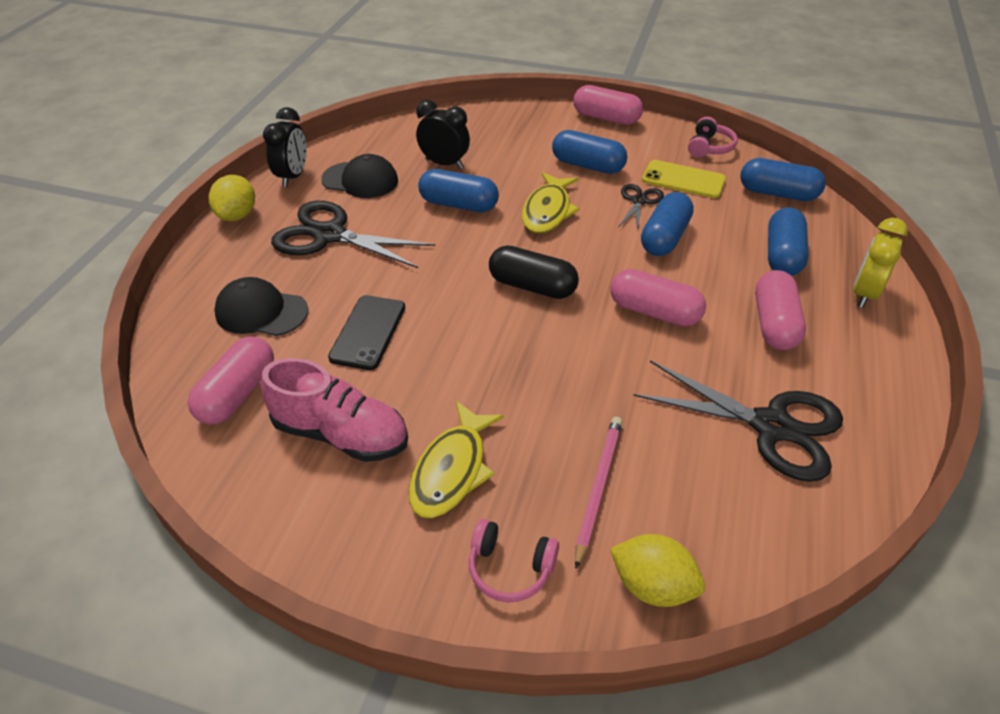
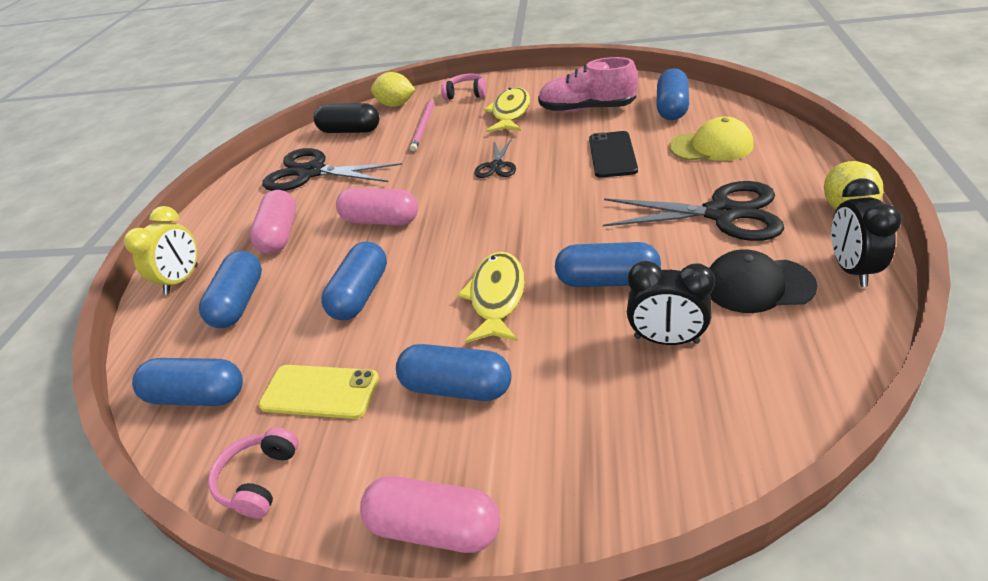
camera: 175 degrees right, 5 degrees down
pink capsule [188,336,274,424] -> blue capsule [656,68,689,120]
black cap [214,277,308,336] -> yellow cap [669,117,754,161]
black capsule [489,245,579,299] -> black capsule moved to [314,103,379,133]
black scissors [618,184,664,230] -> black scissors moved to [474,139,516,178]

